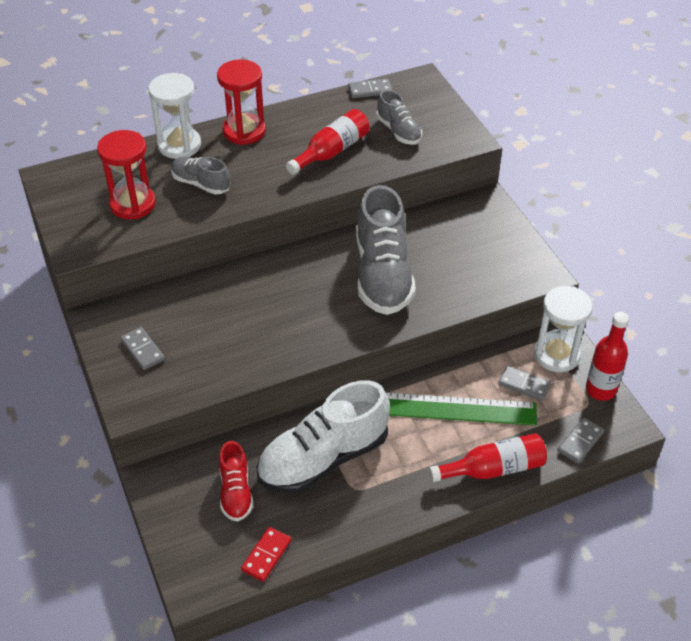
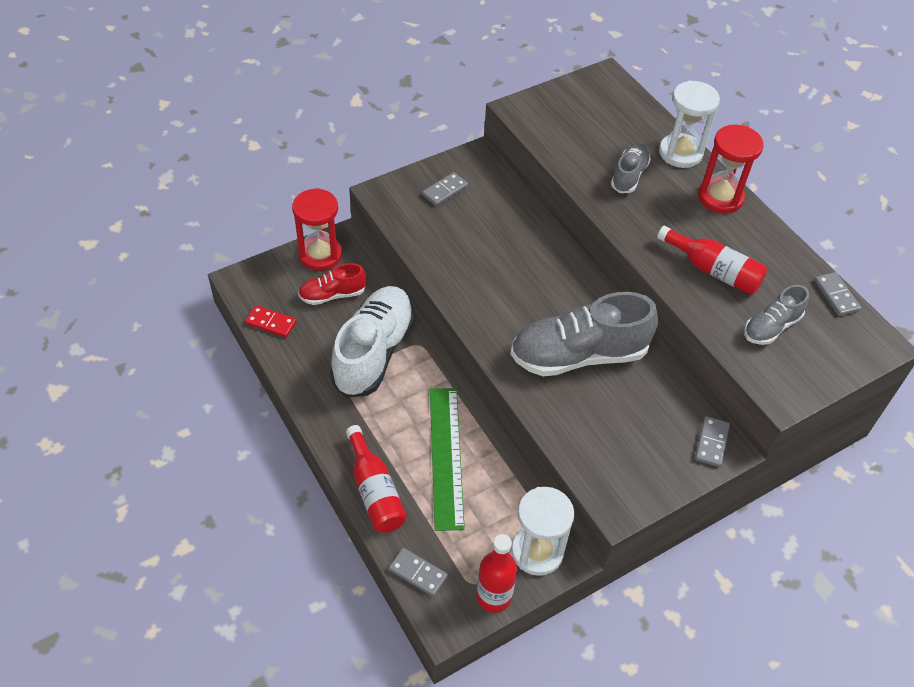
camera: 80 degrees right, 5 degrees up
red hourglass [97,130,156,219] -> red hourglass moved to [292,188,342,271]
white shoe [256,380,390,493] -> white shoe turned 60 degrees clockwise [330,286,415,398]
grey domino [498,366,551,401] -> grey domino moved to [695,416,730,467]

